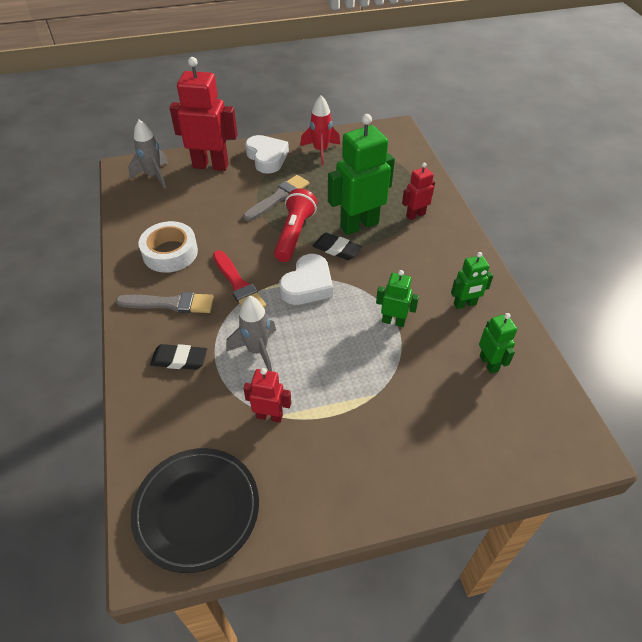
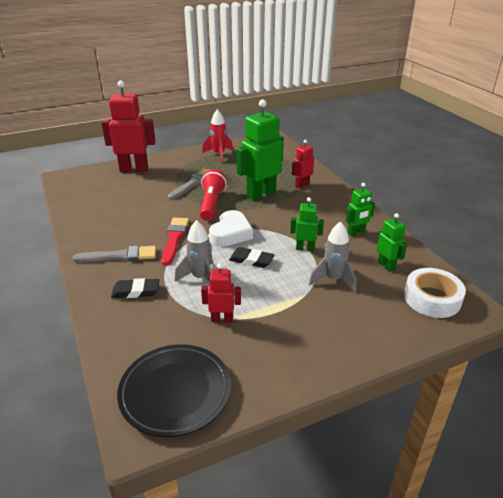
camera: 10 degrees left, 15 degrees down
grey rocket [128,120,168,189] -> grey rocket moved to [309,221,356,292]
white tape [139,221,198,273] -> white tape moved to [404,268,466,318]
red brush [213,250,266,308] -> red brush turned 135 degrees counterclockwise [161,218,189,266]
white heart [245,135,289,174] -> none
black eraser [313,233,362,260] -> black eraser moved to [229,247,275,268]

